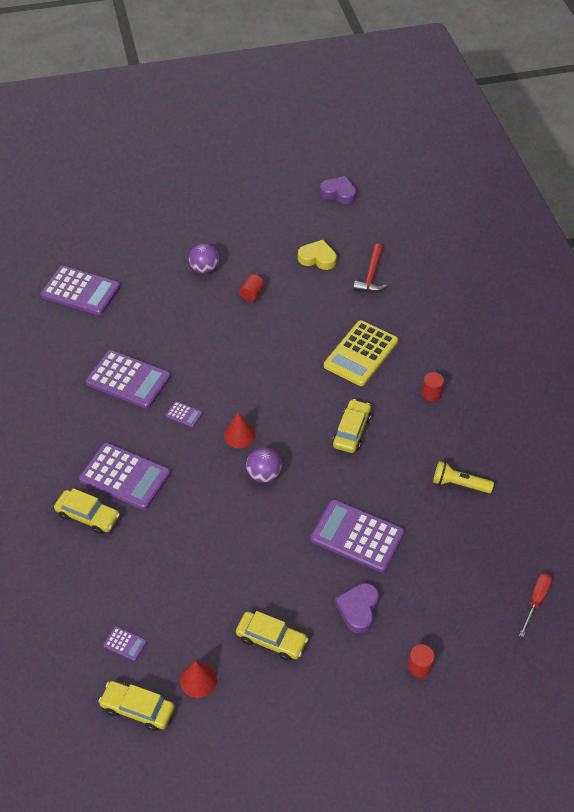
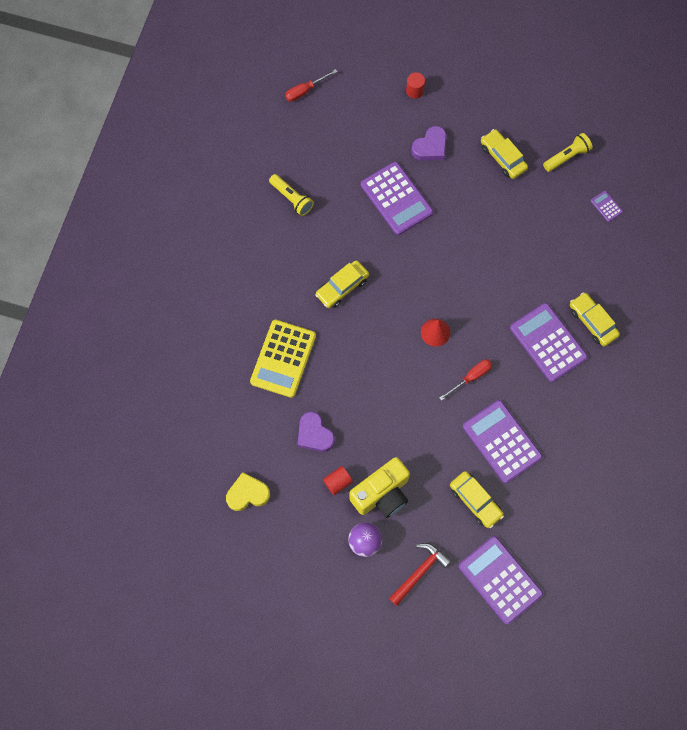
camera: 150 degrees left, 20 degrees up
yellow car [98,681,175,731] -> yellow car moved to [450,471,504,528]
purple calculator [166,401,203,428] -> red screwdriver [439,359,492,401]
red cone [180,661,217,698] -> yellow flashlight [543,133,593,172]
purple ball [246,447,282,483] -> none
yellow heart [298,240,337,270] -> yellow heart turned 120 degrees clockwise [226,472,270,511]
purple heart [320,176,356,204] -> purple heart moved to [298,411,335,452]
yellow calculator [324,320,398,386] -> yellow calculator turned 135 degrees clockwise [250,320,316,398]
red hammer [353,244,388,292] -> red hammer moved to [389,543,452,606]
red cylinder [422,372,444,402] -> none
none -> yellow camera [349,457,410,518]

